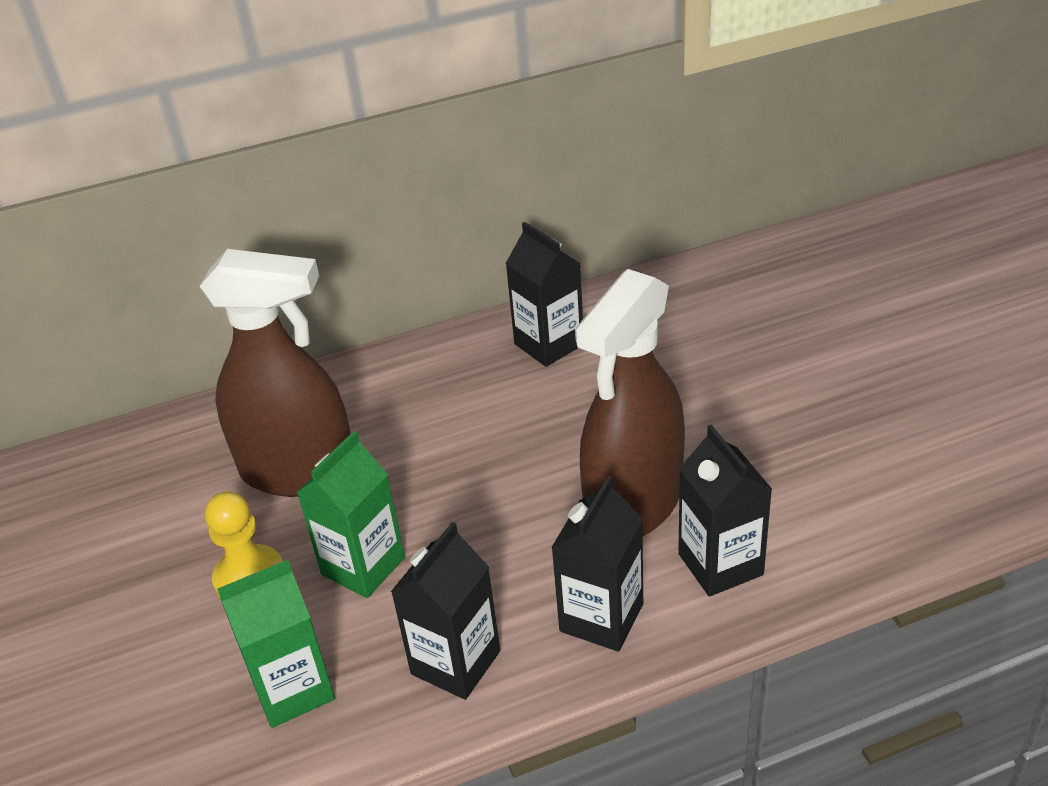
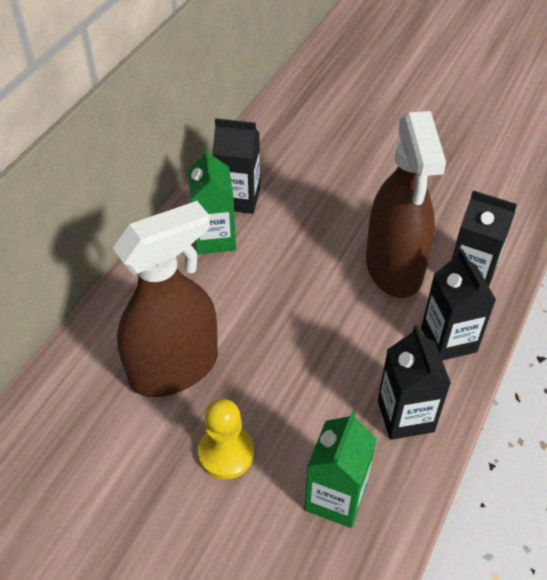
camera: 45 degrees left, 10 degrees up
green carton [296,431,405,598] -> green carton moved to [188,147,236,254]

